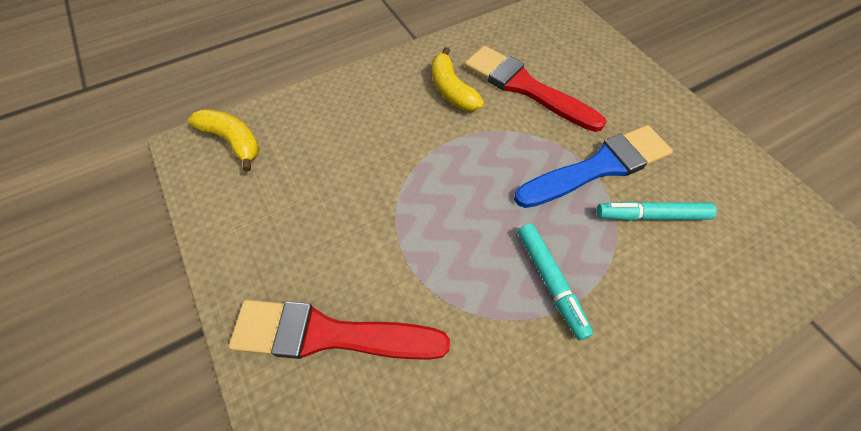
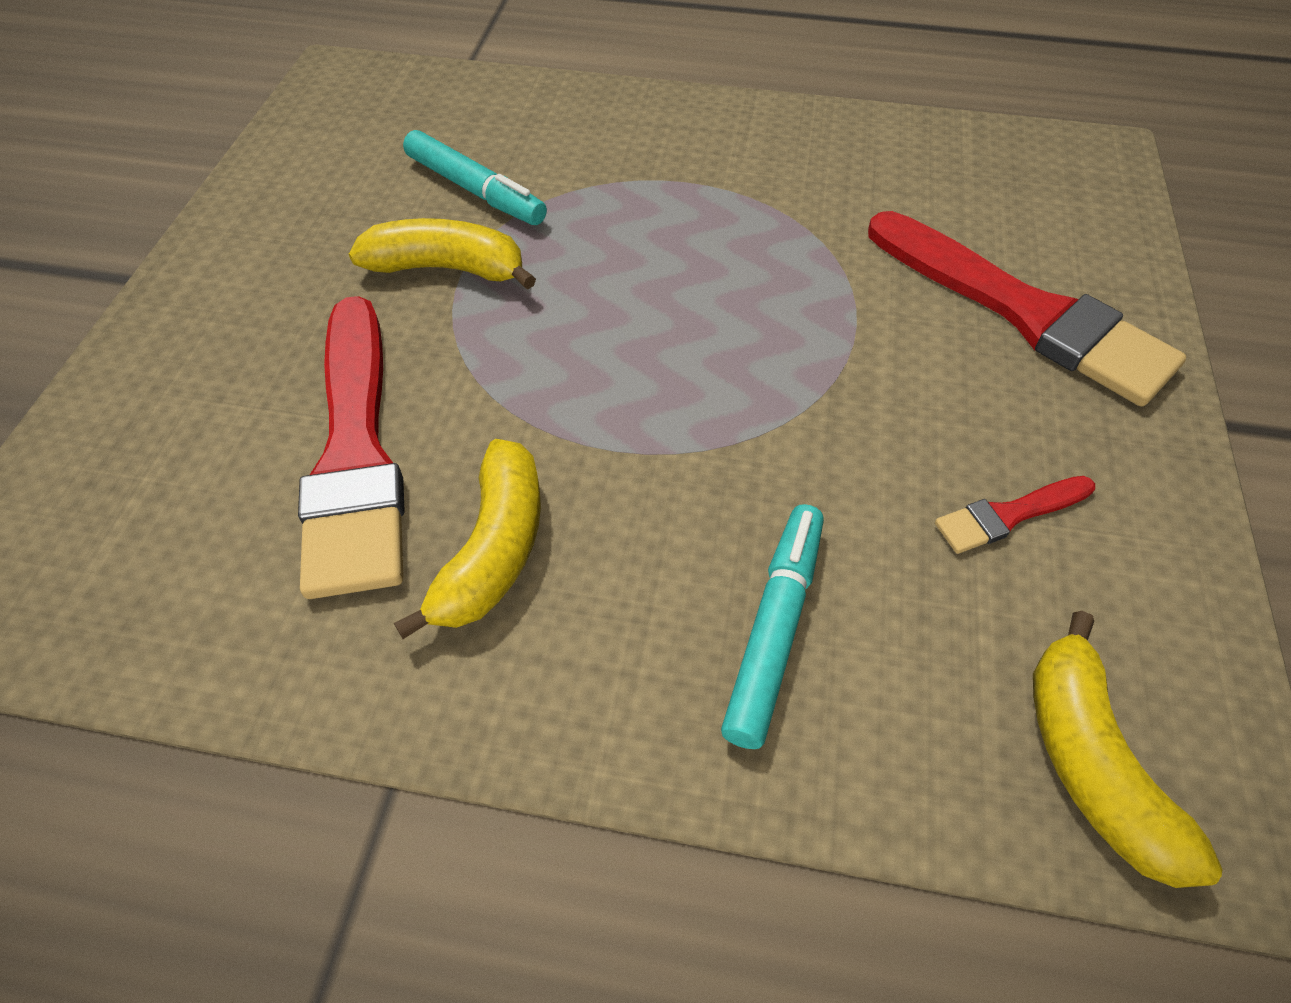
camera: 140 degrees left, 5 degrees down
blue brush [514,125,673,208] -> yellow banana [349,218,536,290]
turquoise marker [518,224,594,340] -> turquoise marker moved to [721,504,824,749]
none -> red brush [935,476,1095,554]

